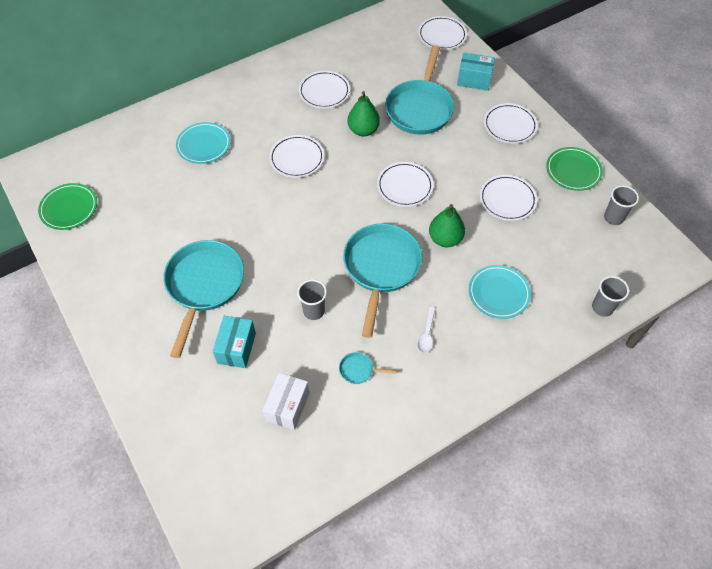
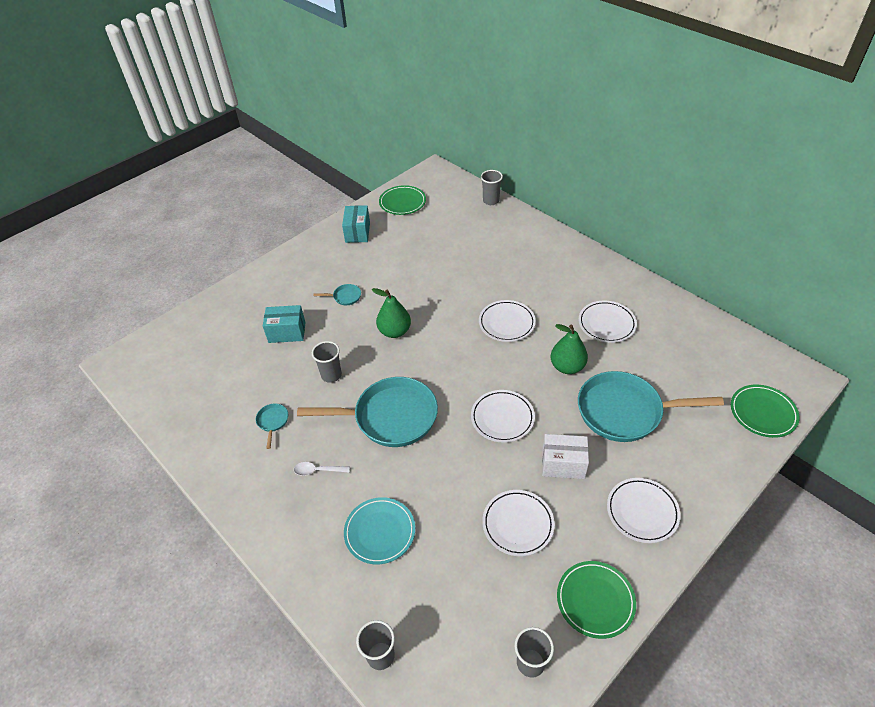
camera: 80 degrees right, 10 degrees down
turquoise pan [163,240,244,358] -> turquoise pan [314,284,361,305], size x0.40
turquoise plate [176,122,231,164] -> none
white box [263,373,309,430] -> white box moved to [542,434,589,479]
white plate [418,16,467,50] -> green plate [731,385,800,438]
green pear [429,204,465,247] -> green pear moved to [372,288,411,338]
turquoise box [457,52,495,91] -> turquoise box moved to [342,205,370,243]
none -> grey cup [481,170,503,205]

